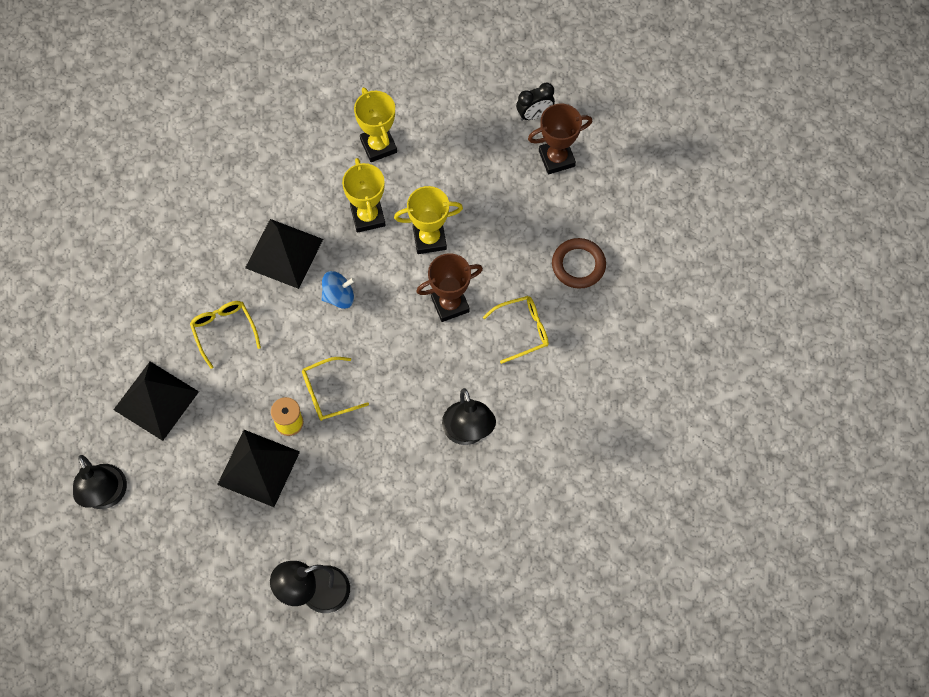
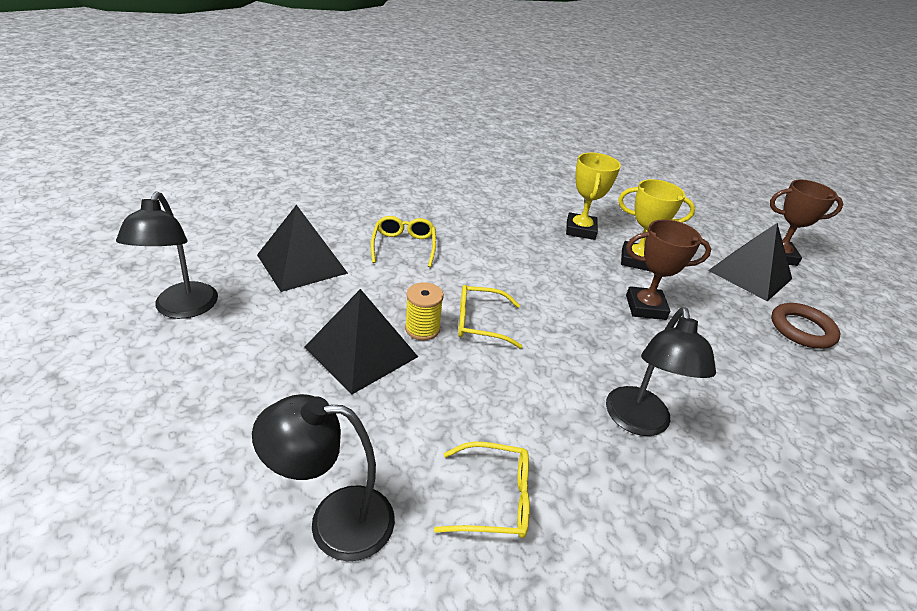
camera: 20 degrees right, 30 degrees down
black pyramid [245,219,323,289] -> black pyramid moved to [708,223,792,301]
blue spinning top [321,271,355,309] -> none
yellow trophy [354,87,397,162] -> none
yellow glasses [483,296,549,364] -> yellow glasses moved to [434,442,530,538]
black clock [516,83,555,121] -> none

